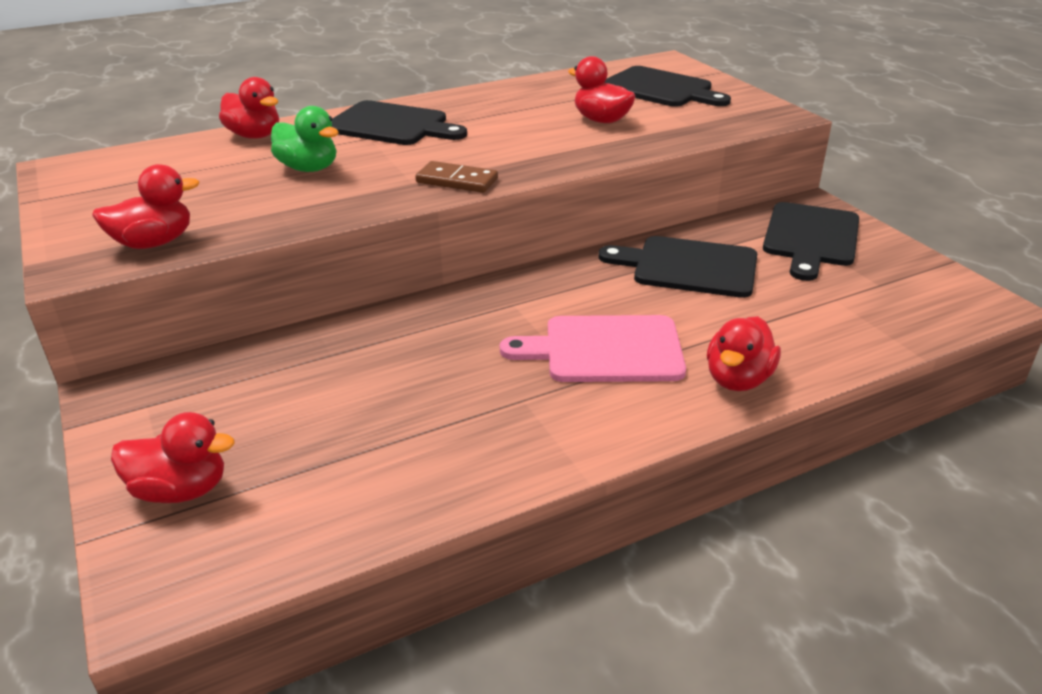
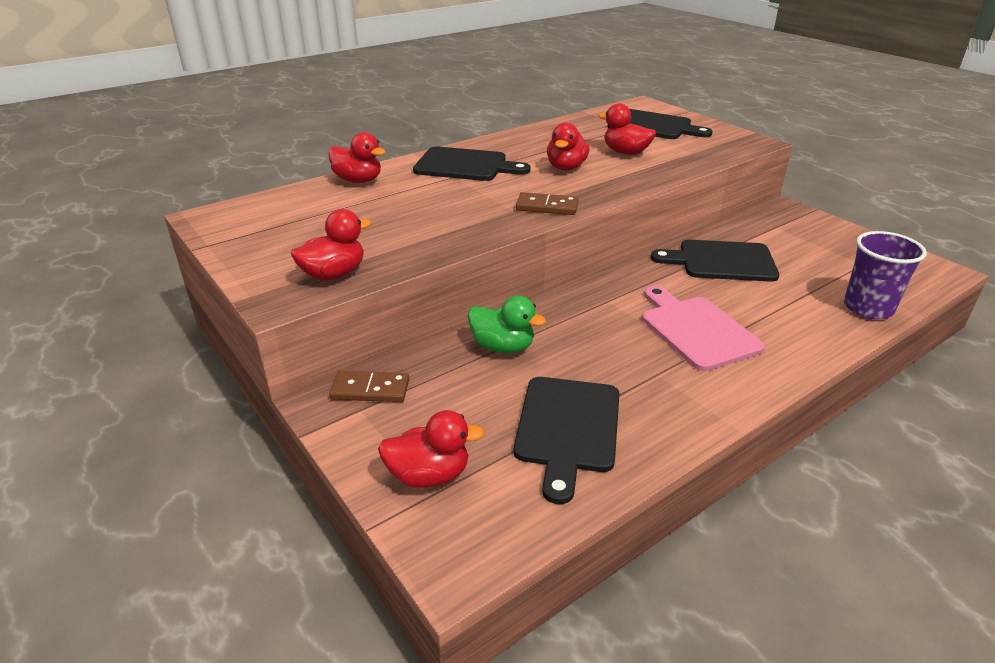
camera: 10 degrees left, 0 degrees up
green duck [271,106,339,172] -> green duck moved to [468,296,546,353]
pink cutting board [500,315,686,382] -> pink cutting board turned 75 degrees clockwise [642,286,765,371]
red duck [707,316,781,391] -> red duck moved to [547,122,590,170]
black cutting board [763,202,859,281] -> black cutting board moved to [514,377,620,504]
none -> brown domino [329,371,409,402]
none -> purple cup [844,231,927,319]

